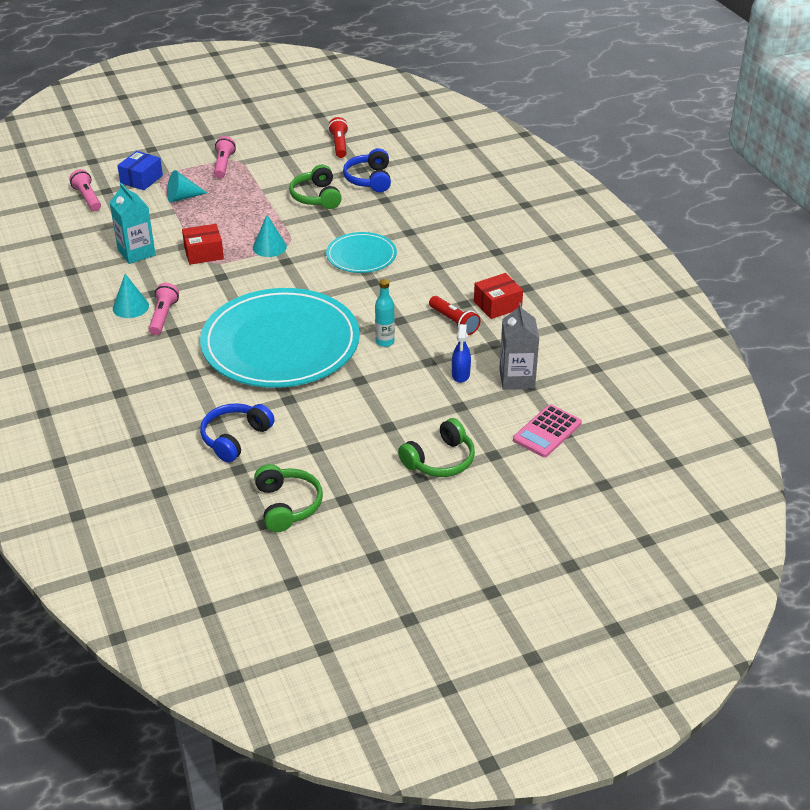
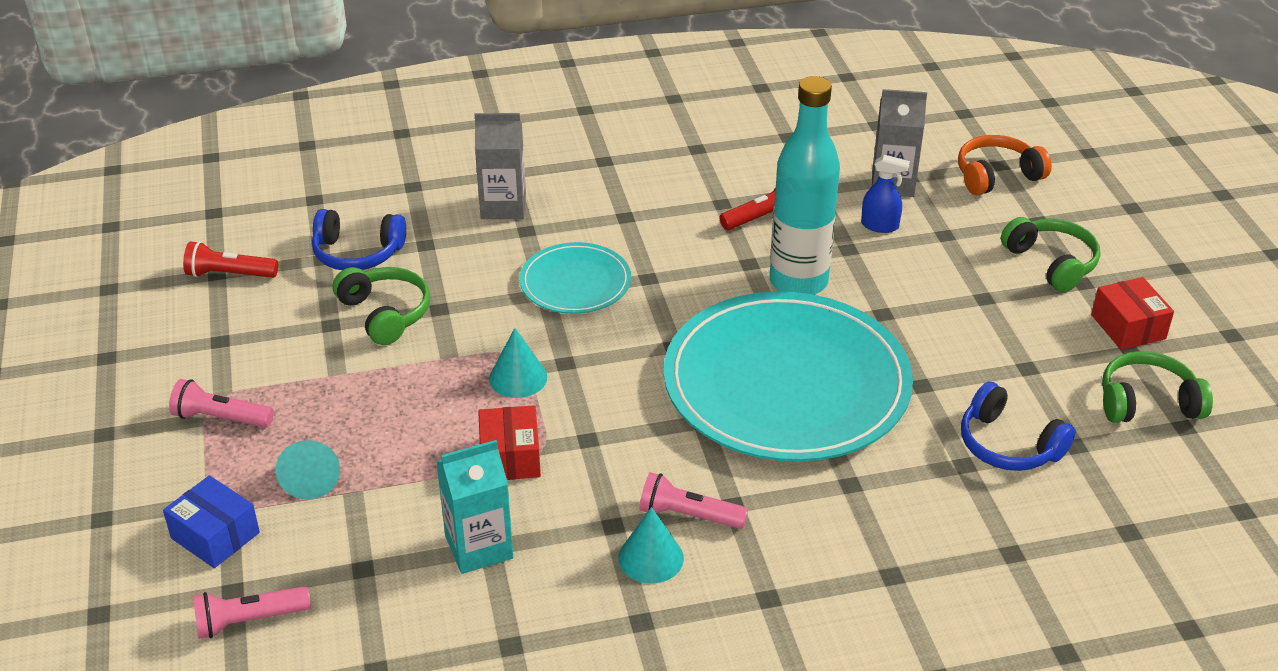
camera: 80 degrees left, 0 degrees up
green headphones [289,165,342,209] -> green headphones turned 120 degrees counterclockwise [333,267,430,345]
turquoise bottle [375,279,395,347] -> turquoise bottle [770,76,840,295], size x2.15
red box [474,273,523,319] -> red box moved to [1091,277,1174,350]
pink calculator [513,404,582,457] -> orange headphones [958,135,1052,195]
none -> grey carton [475,113,526,219]

